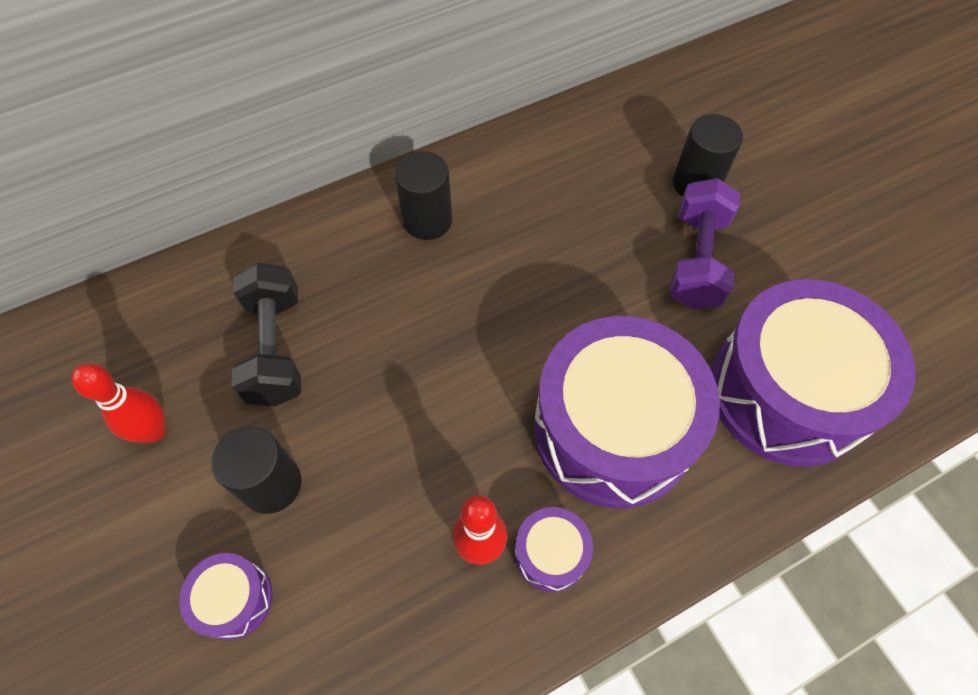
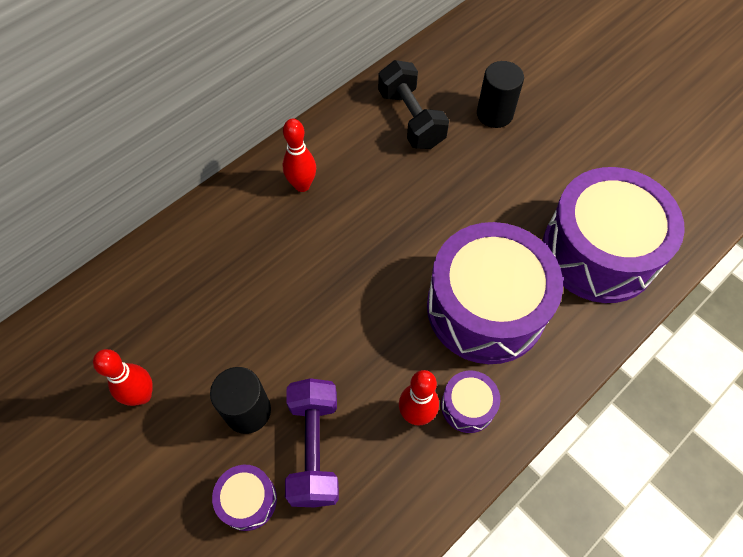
camera: 15 degrees left, 0 degrees up
black dumbbell [232,263,301,406] -> black dumbbell moved to [378,60,449,149]
black cylinder [394,151,452,240] -> red bowling pin [283,119,316,192]
purple dumbbell [669,178,740,309] -> purple dumbbell moved to [285,378,339,507]

